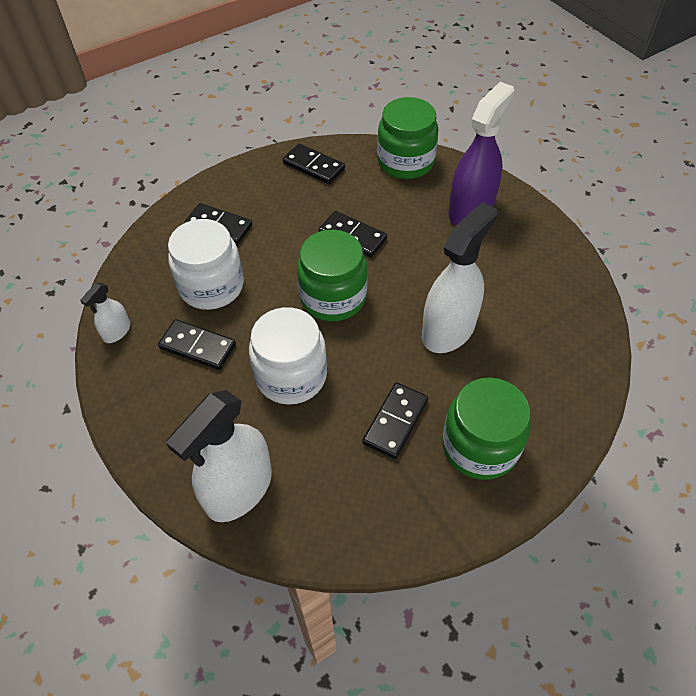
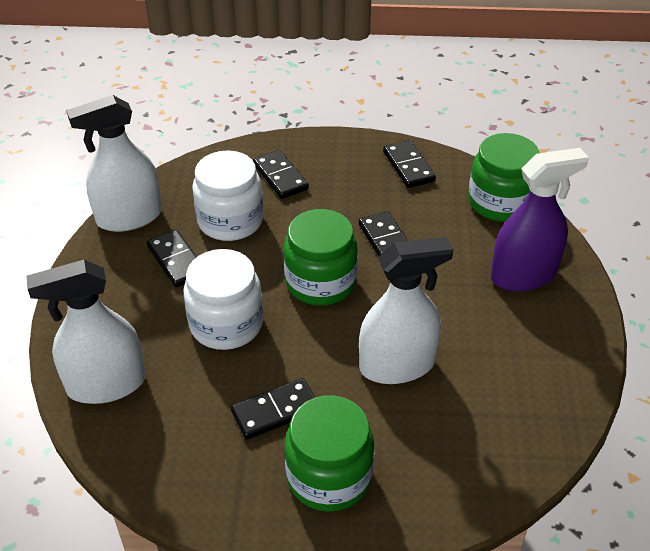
camera: 35 degrees right, 10 degrees down
white spray bottle [80,283,130,343] -> white spray bottle [67,95,162,232], size x2.08

